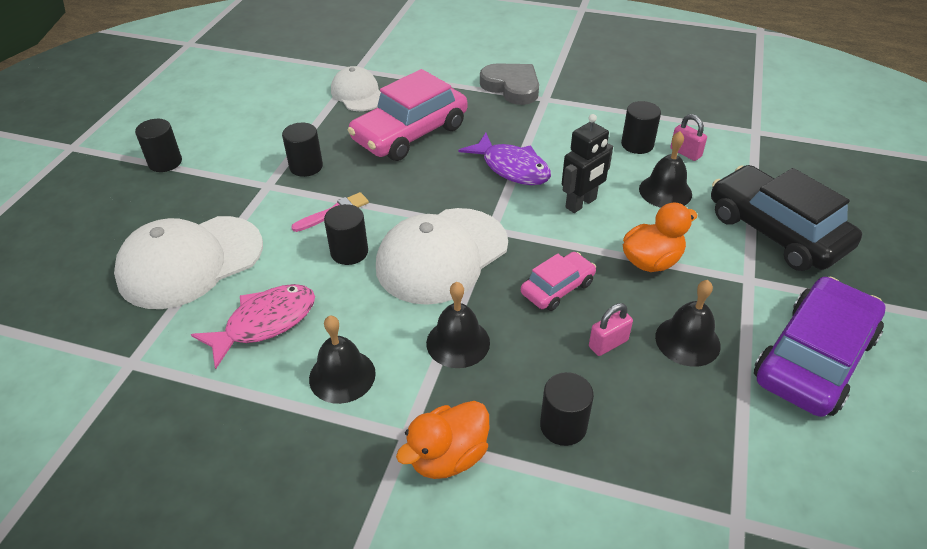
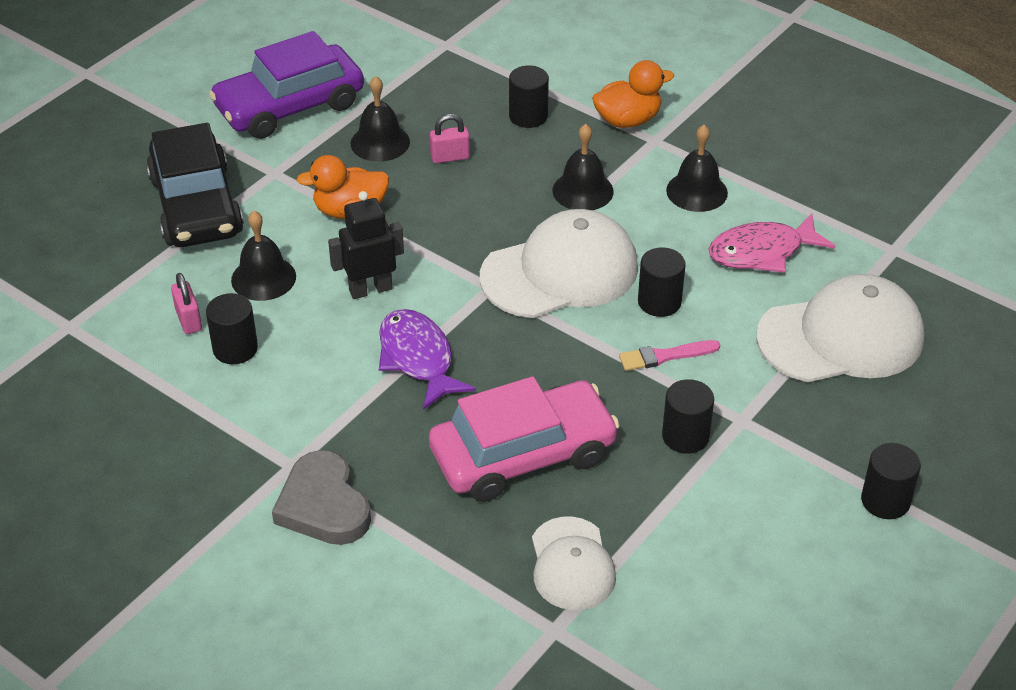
camera: 160 degrees left, 0 degrees up
pink car [521,252,596,311] -> none

